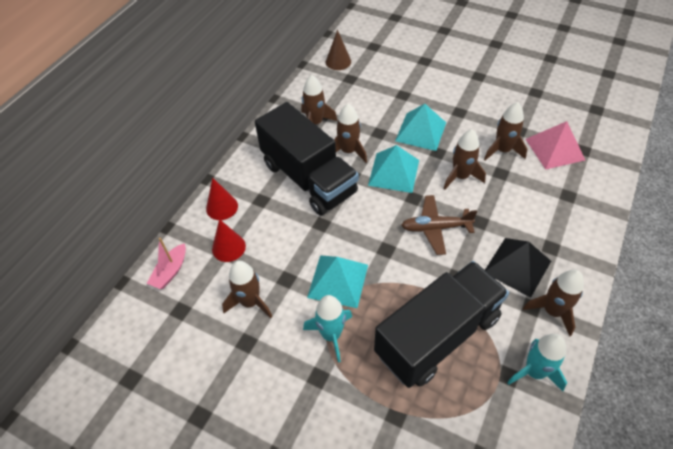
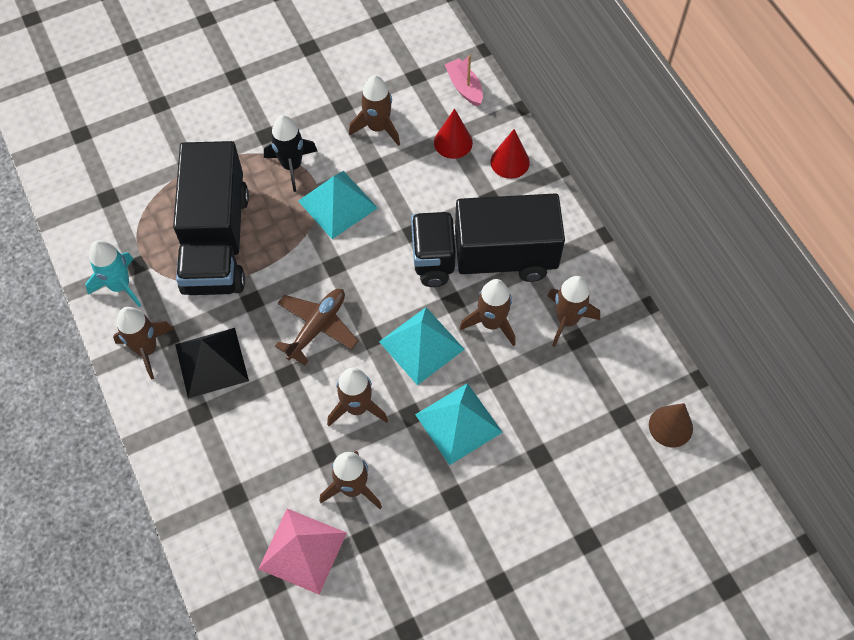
camera: 125 degrees right, 10 degrees up
turquoise rocket [303,295,352,362] -> black rocket [264,115,317,192]

